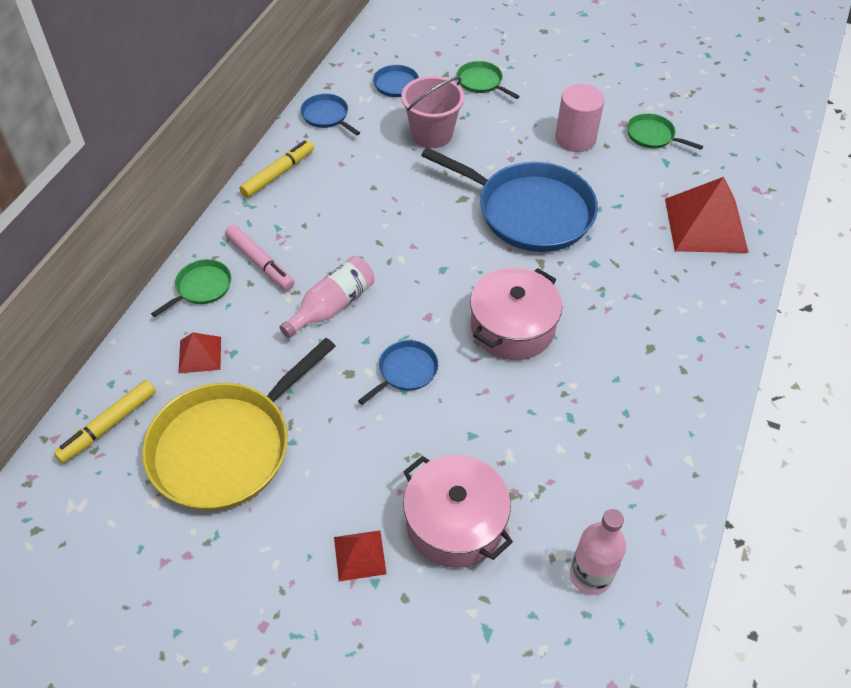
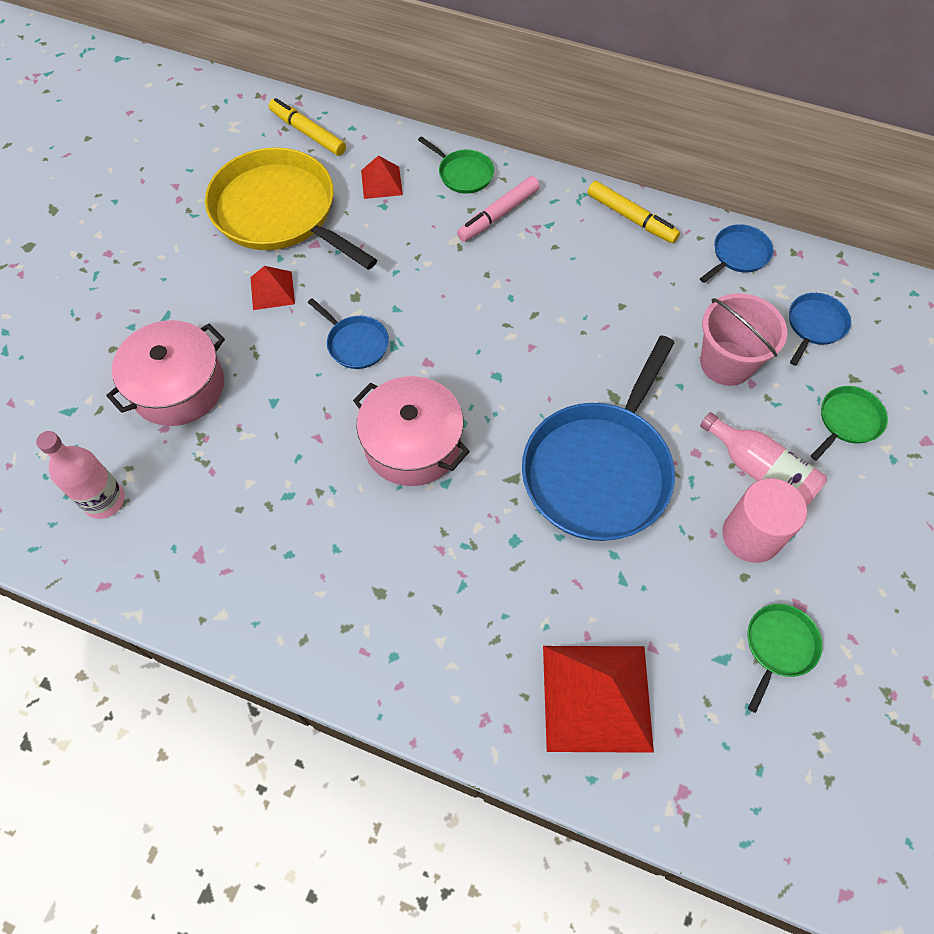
camera: 90 degrees right, 10 degrees up
pink bottle [279,256,374,338] -> pink bottle moved to [700,412,827,507]
red pyramid [334,530,387,581] -> red pyramid moved to [251,266,295,310]

